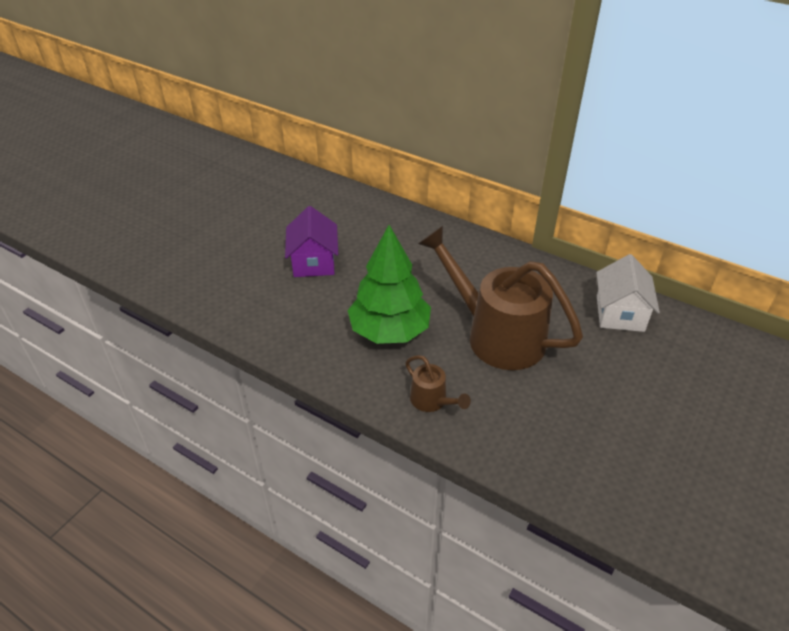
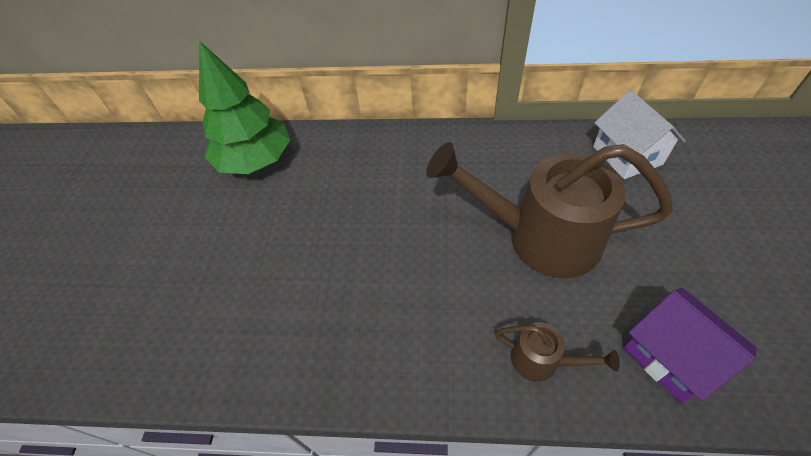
camera: 25 degrees left, 10 degrees up
purple house [285,206,338,277] -> purple house moved to [624,288,757,403]
green tree [347,225,431,344] -> green tree moved to [199,41,290,174]

